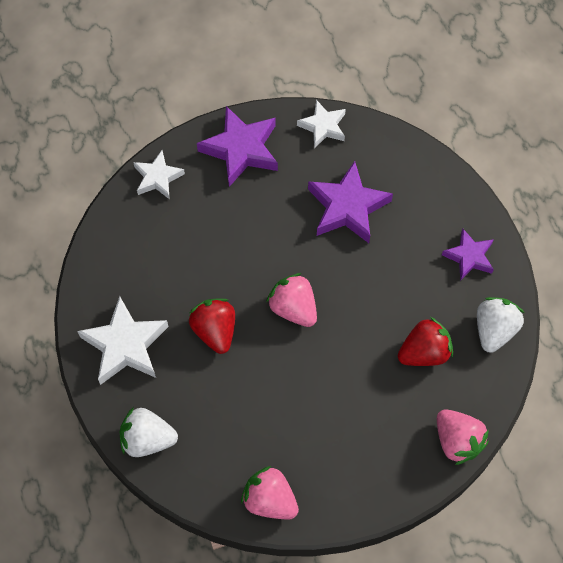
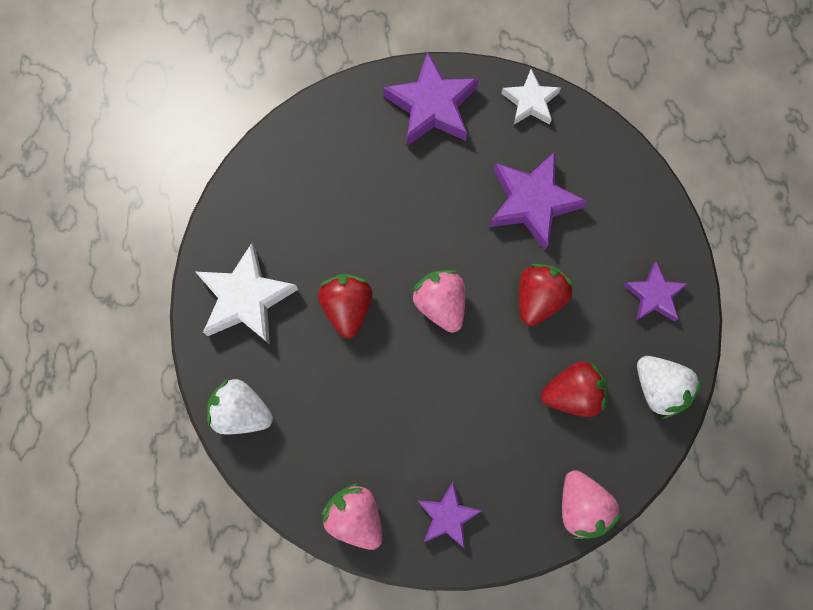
camera: 15 degrees right, 10 degrees up
white star [133,150,185,199] -> none
white strawberry [477,297,525,353] -> white strawberry turned 105 degrees clockwise [637,356,702,419]
none -> purple star [417,481,482,549]
none -> red strawberry [519,264,574,326]

